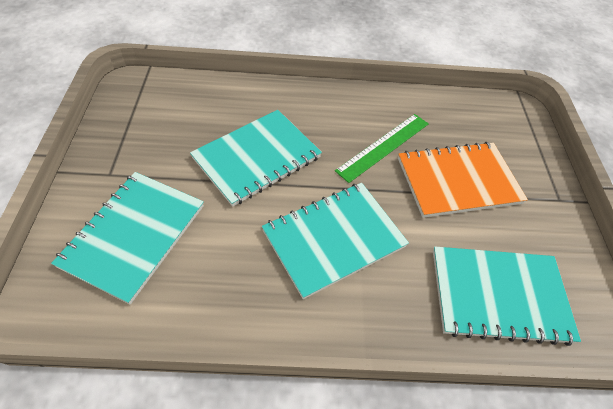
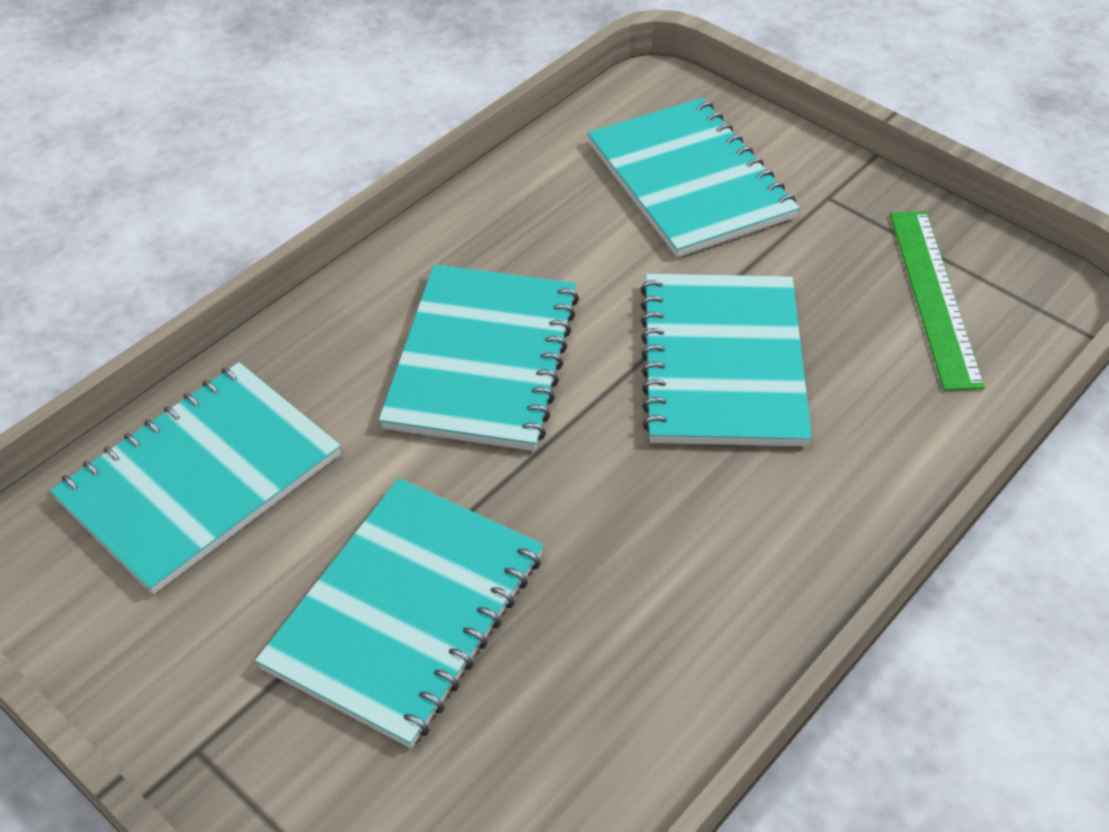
camera: 135 degrees right, 5 degrees down
green ruler [335,114,429,183] -> green ruler moved to [890,211,985,391]
orange notebook [398,142,528,218] -> turquoise notebook [255,478,544,748]

